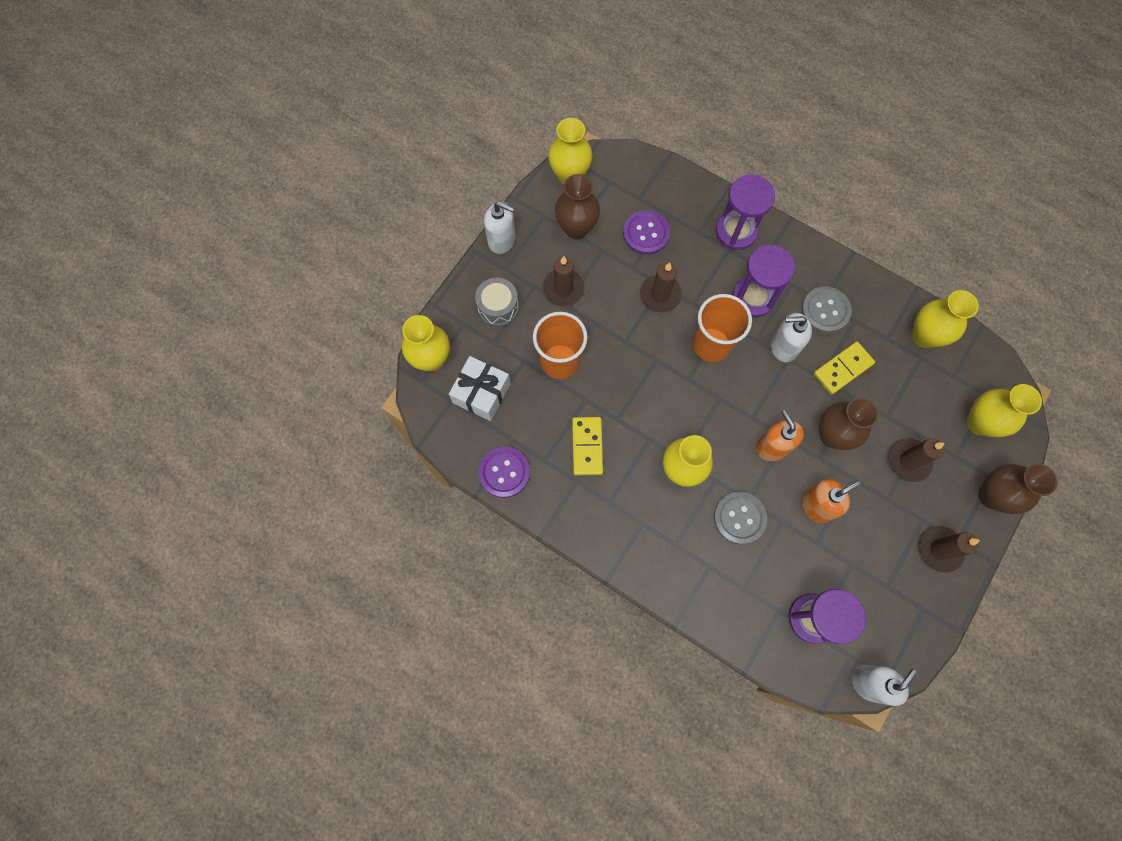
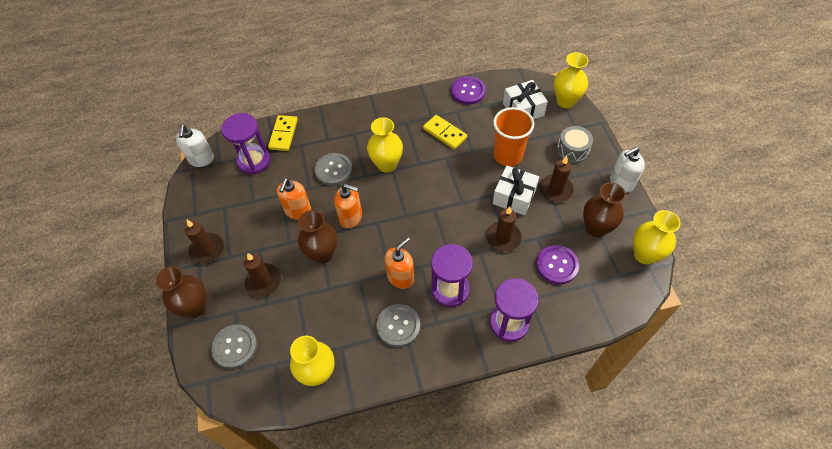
camera: 135 degrees right, 15 degrees down
orange cup [693,294,752,362] -> none
white soap dispenser [771,313,812,362] -> orange soap dispenser [384,237,414,289]
yellow domino [813,342,875,395] -> yellow domino moved to [268,115,298,151]
yellow vase [967,384,1042,437] -> grey button [211,324,257,369]
none -> white gift [493,166,539,216]

